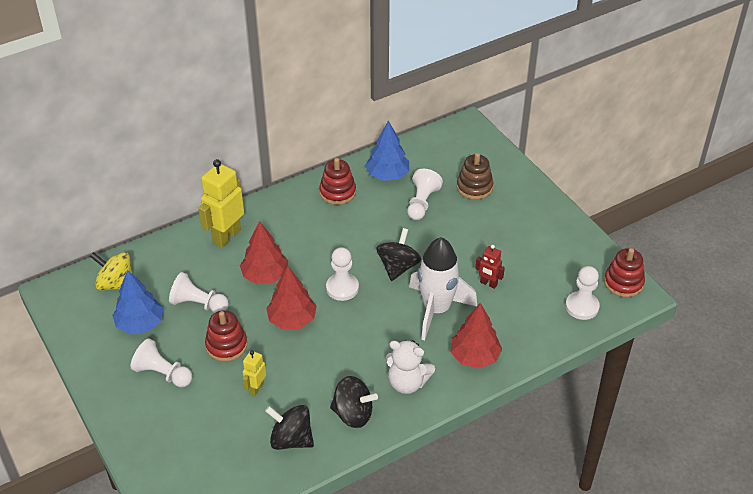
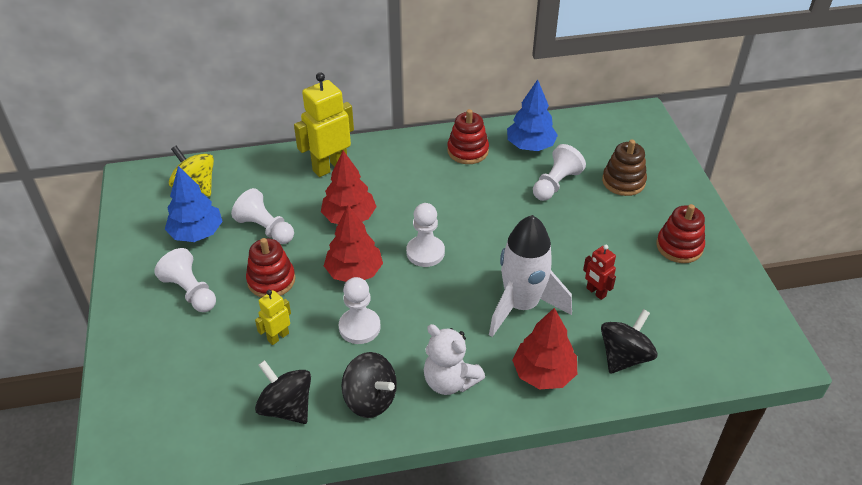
camera: 20 degrees right, 0 degrees up
black spinning top [376,228,421,281] -> black spinning top moved to [601,309,657,374]
white pawn [565,266,600,320] -> white pawn moved to [339,277,381,344]
red stacking toy [604,248,645,297] -> red stacking toy moved to [656,204,705,263]

